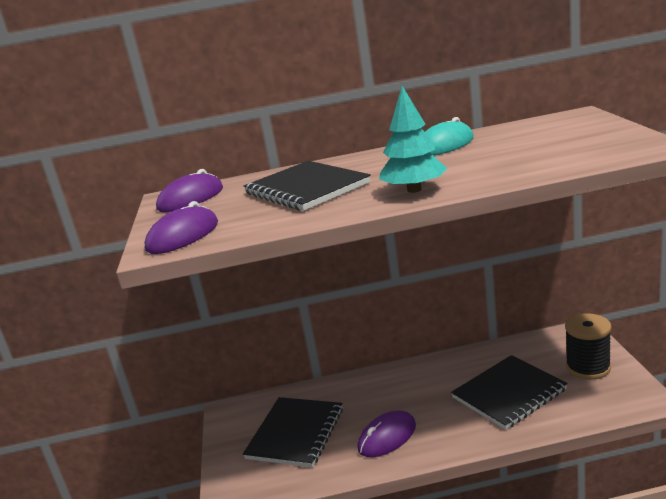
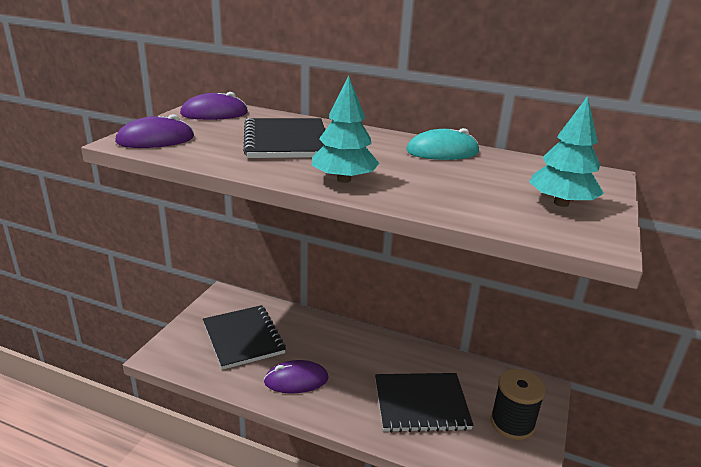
camera: 25 degrees right, 5 degrees up
black notebook [243,397,343,467] -> black notebook turned 75 degrees counterclockwise [203,305,286,370]
none -> turquoise tree [529,96,604,207]

